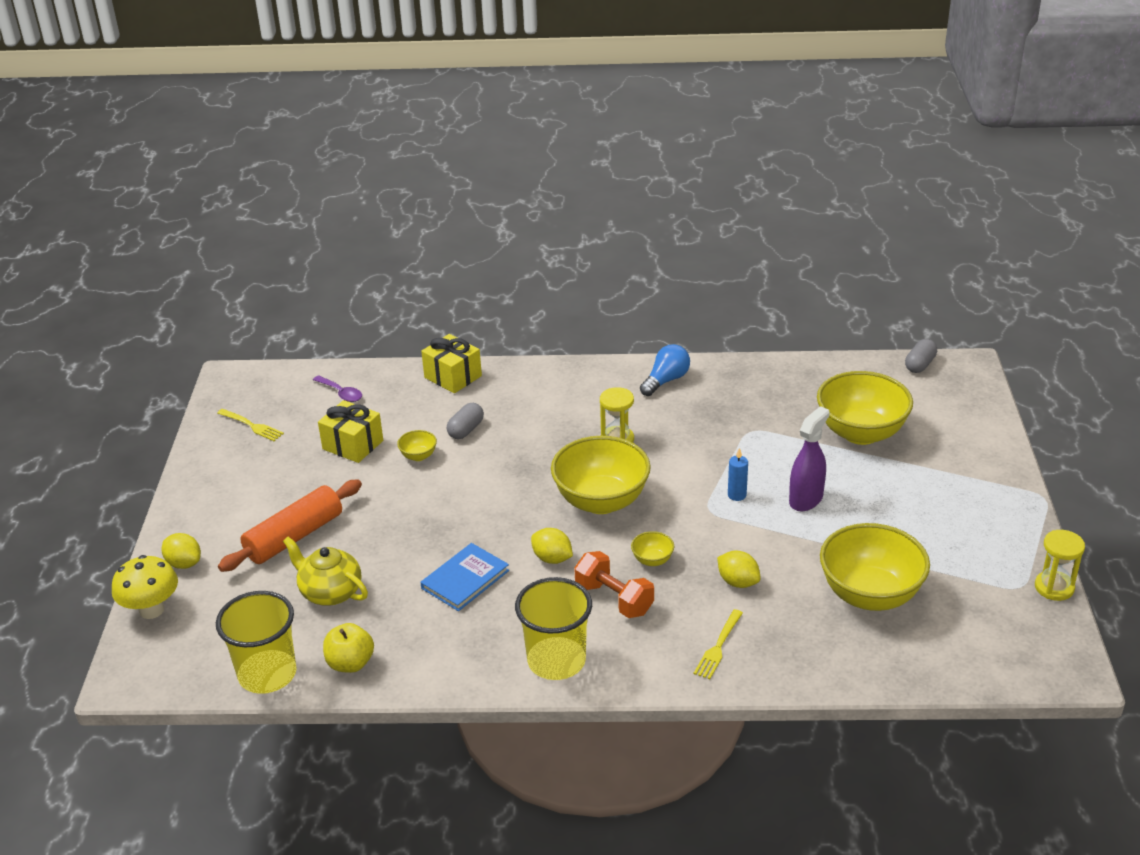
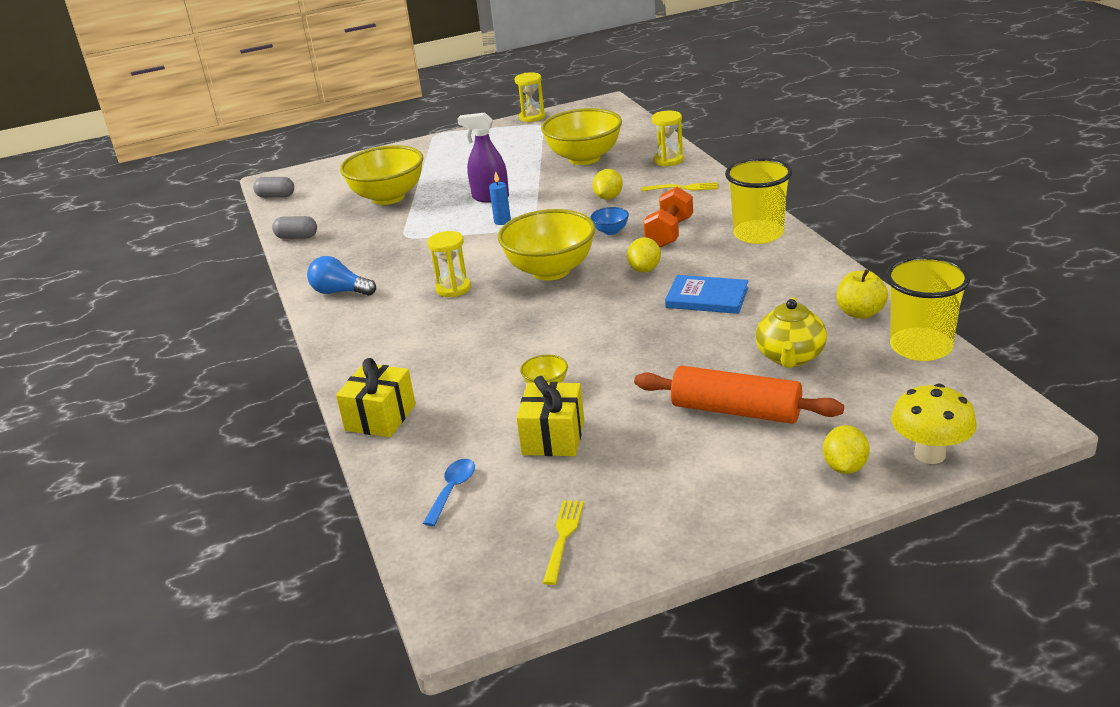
camera: 110 degrees left, 5 degrees down
purple spoon [313,375,362,402] -> blue spoon [423,459,475,526]
grey capsule [447,403,484,439] -> grey capsule moved to [272,216,317,239]
yellow bowl [631,531,674,566] -> blue bowl [590,207,629,235]
none -> yellow hourglass [652,111,684,166]

